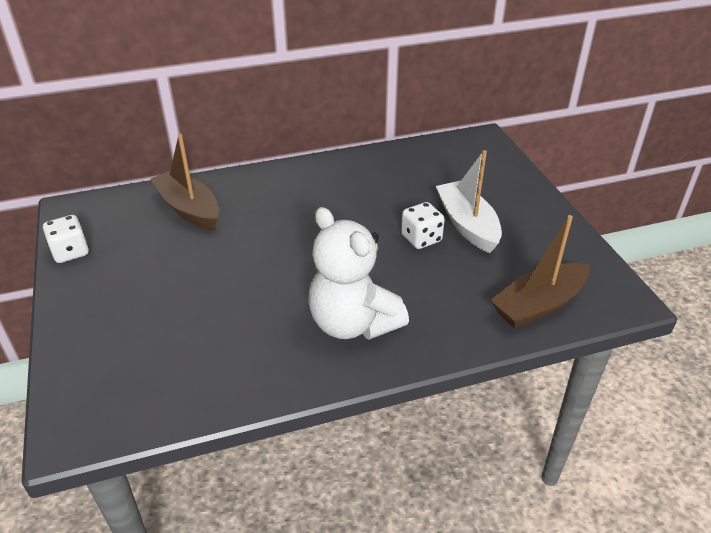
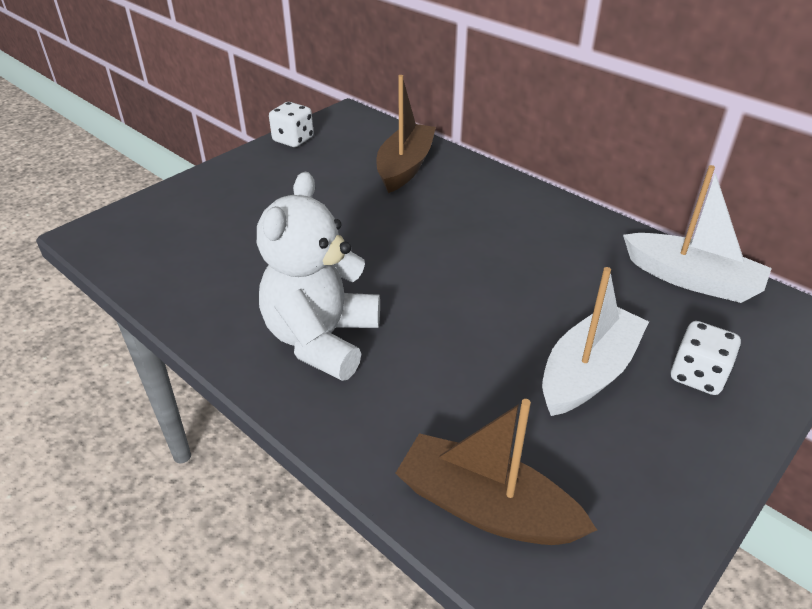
camera: 60 degrees right, 0 degrees up
white dice [401,202,445,249] -> white dice moved to [671,321,741,395]
none -> white boat [623,165,772,303]

